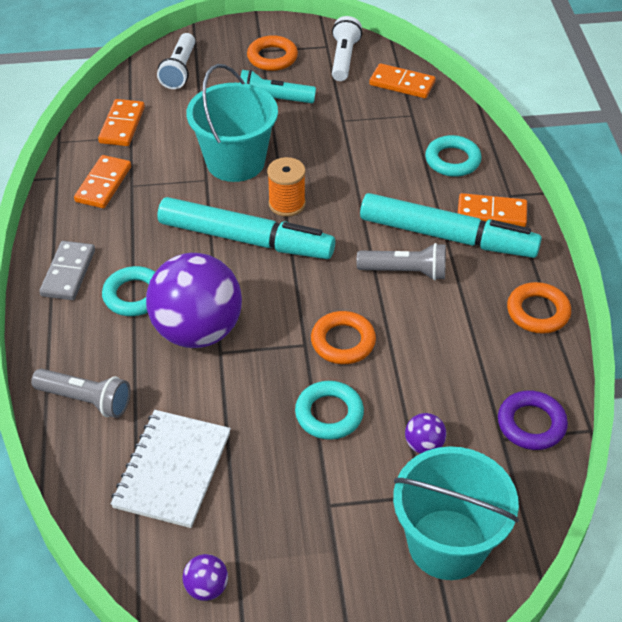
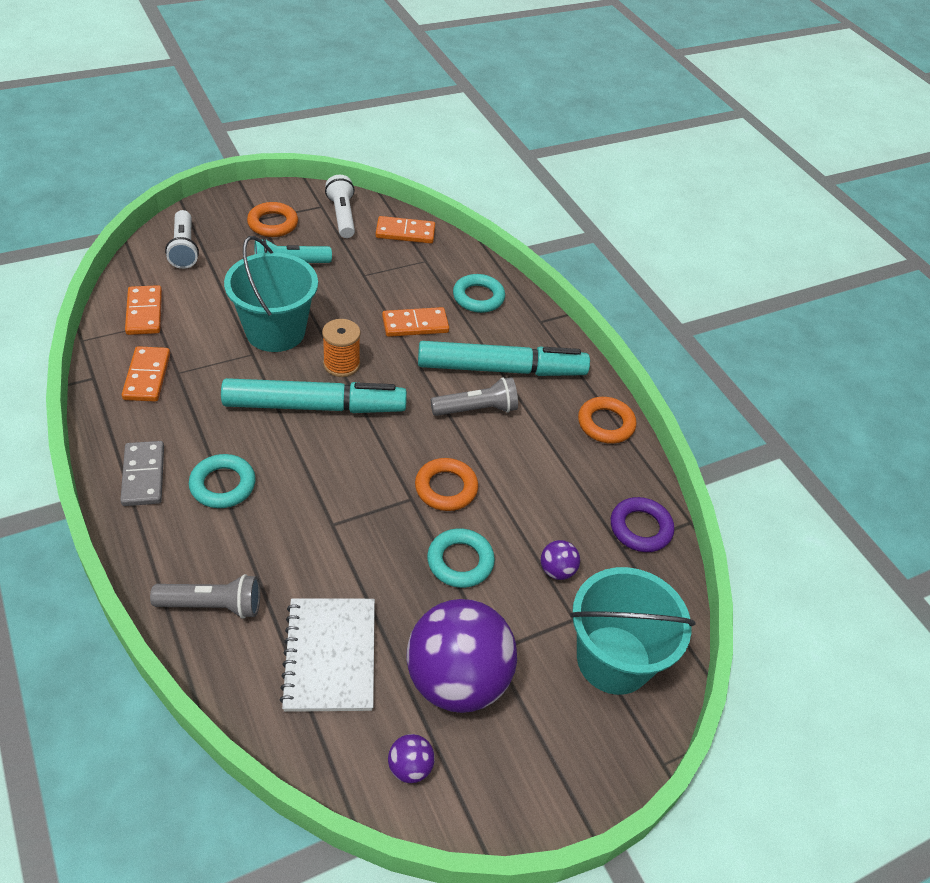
camera: 25 degrees left, 0 degrees up
purple ball [146,253,242,348] -> purple ball moved to [406,599,517,713]
orange domino [458,193,527,227] -> orange domino moved to [382,307,449,337]

